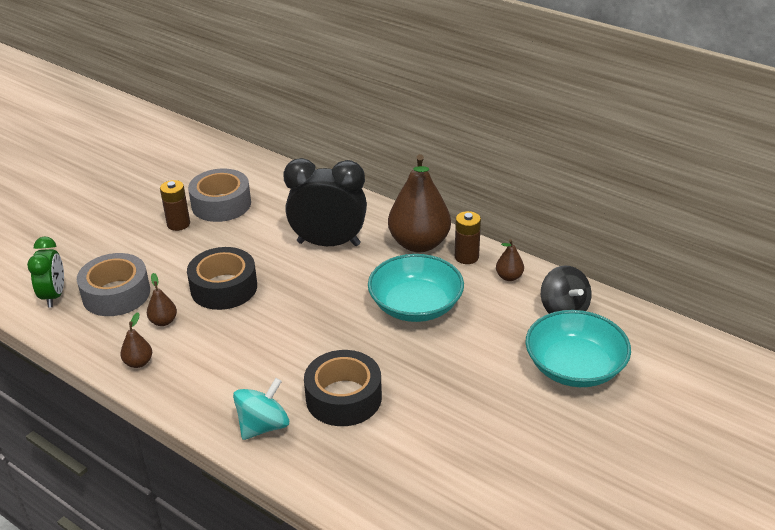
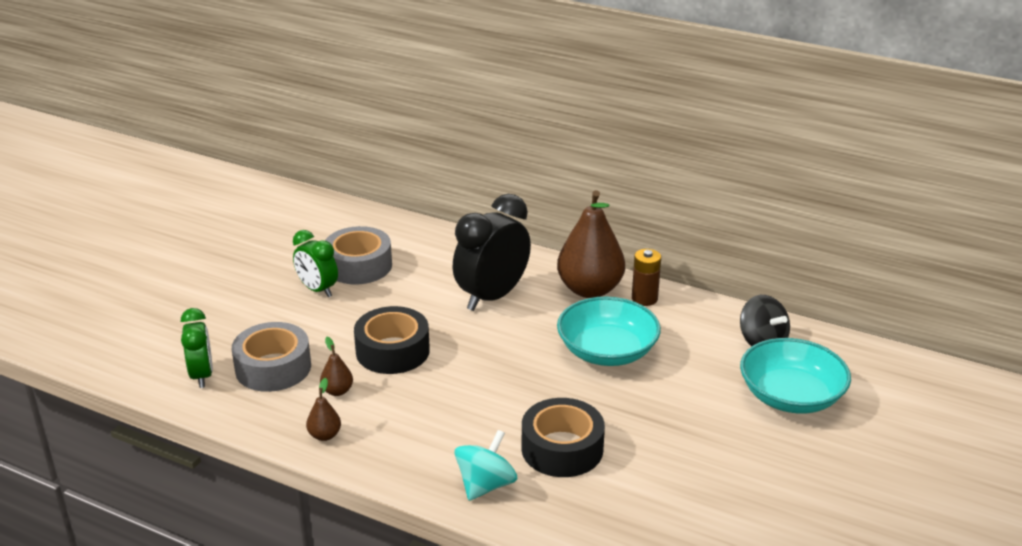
camera: 10 degrees left, 5 degrees down
brown battery [160,180,190,231] -> green clock [293,230,338,297]
black clock [283,158,367,246] -> black clock turned 45 degrees counterclockwise [453,194,531,311]
brown pear [496,239,524,281] -> none

